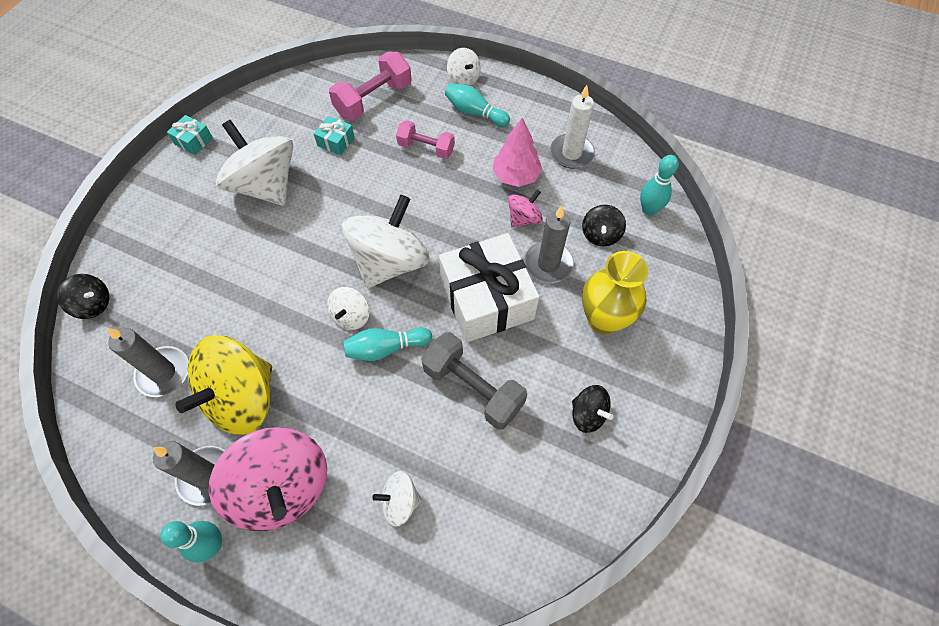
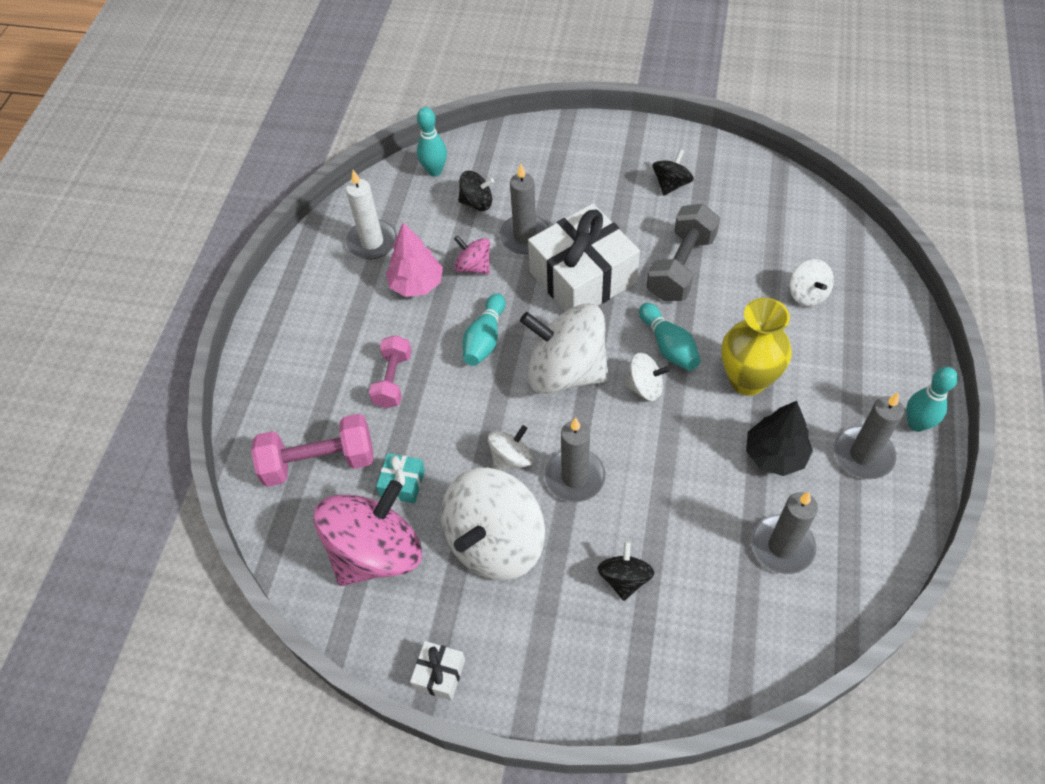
camera: 100 degrees left, 5 degrees down
black spinning top [57,274,109,319] -> black spinning top moved to [597,541,654,601]
turquoise gift [167,115,213,155] -> white gift [410,641,465,700]
yellow spinning top [176,335,272,435] -> black tree [746,401,813,476]
pink spinning top [209,427,327,531] -> pink spinning top moved to [314,480,422,586]
pink dumbbell [329,51,412,120] -> pink dumbbell turned 45 degrees counterclockwise [251,414,374,487]
turquoise bowling pin [445,83,510,127] -> turquoise bowling pin moved to [463,293,506,366]
white spinning top [447,48,481,86] -> white spinning top moved to [488,425,533,471]
yellow vase [582,251,648,334] -> yellow vase moved to [721,298,792,396]
none -> grey candle [545,418,606,502]

